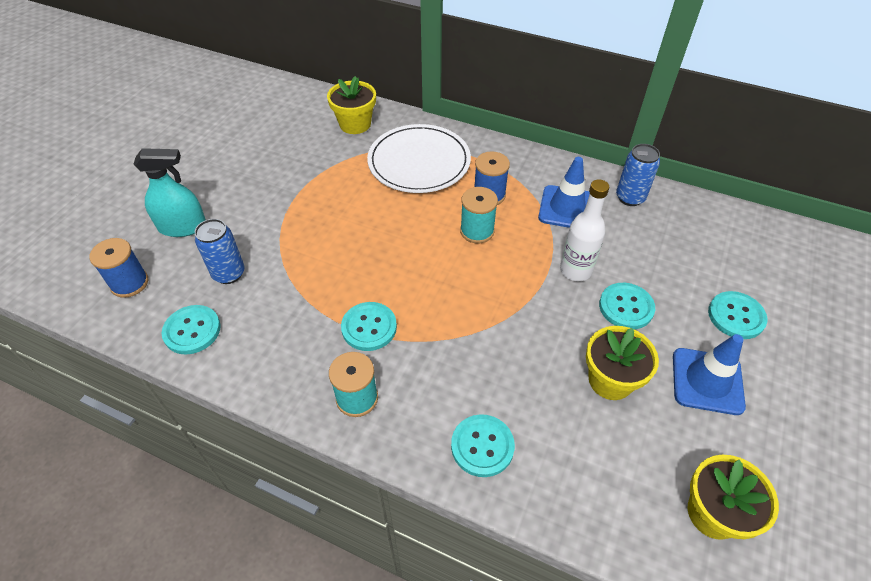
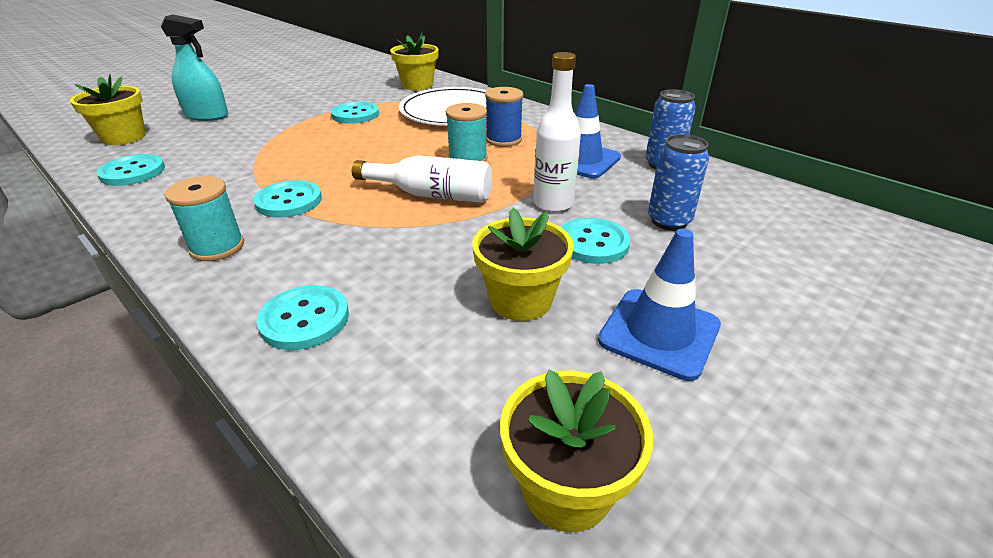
camera: 20 degrees right, 15 degrees down
blue spool [90,238,148,298] -> yellow flower pot [70,74,146,145]
blue can [195,219,245,284] -> blue can moved to [648,134,709,231]
turquoise button [708,291,768,339] -> turquoise button moved to [331,102,379,124]
none -> white bottle [352,155,492,203]

